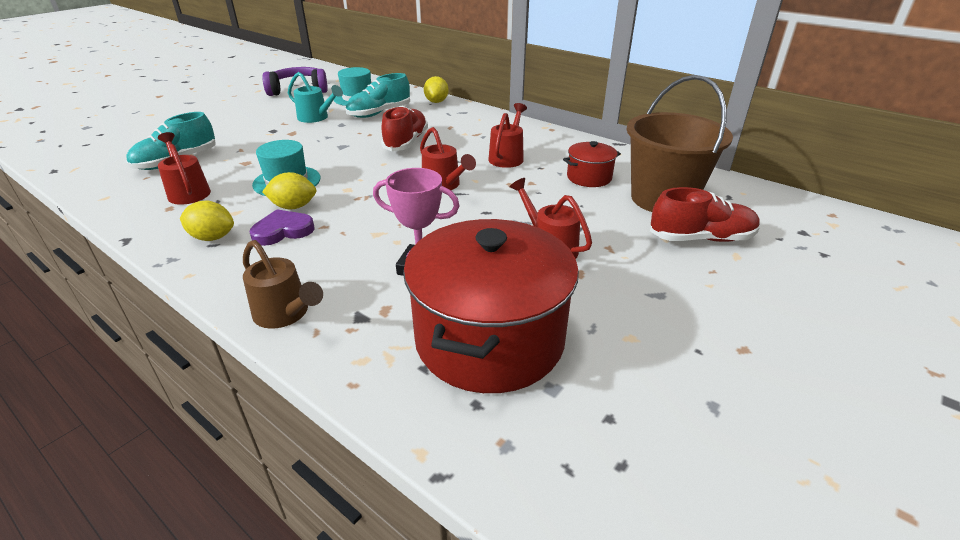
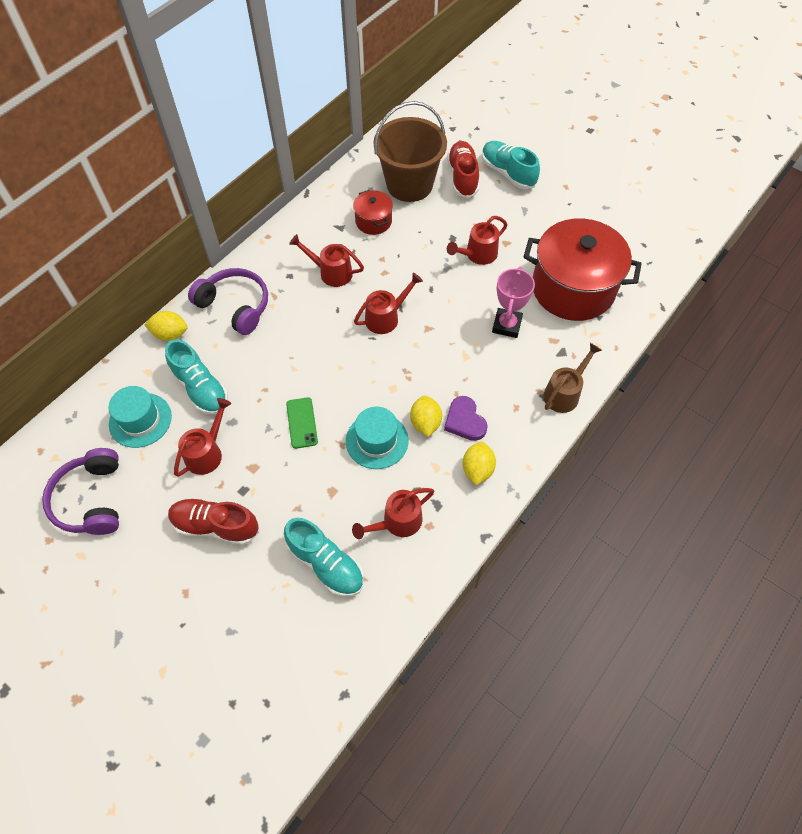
camera: 90 degrees left, 25 degrees up
turquoise watering can [288,72,343,123] -> red watering can [174,398,231,477]
red shoe [381,106,428,151] -> red shoe moved to [168,498,259,545]
none -> purple headphones [188,268,268,335]
none -> green phone [286,397,318,449]
none -> turquoise shoe [482,141,540,189]

